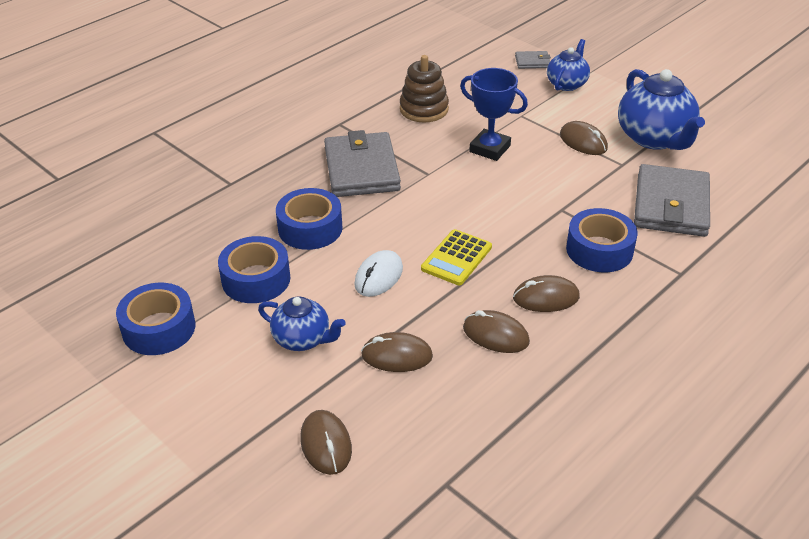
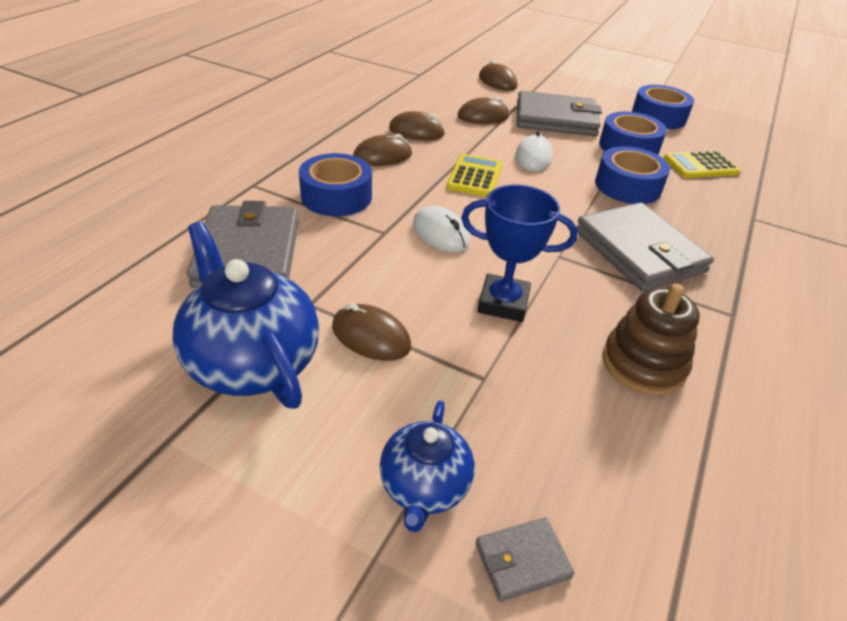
camera: 160 degrees right, 0 degrees up
blue teapot [258,297,345,351] -> grey wallet [516,91,602,136]
none -> white mouse [413,206,470,252]
none -> yellow calculator [664,150,741,178]

